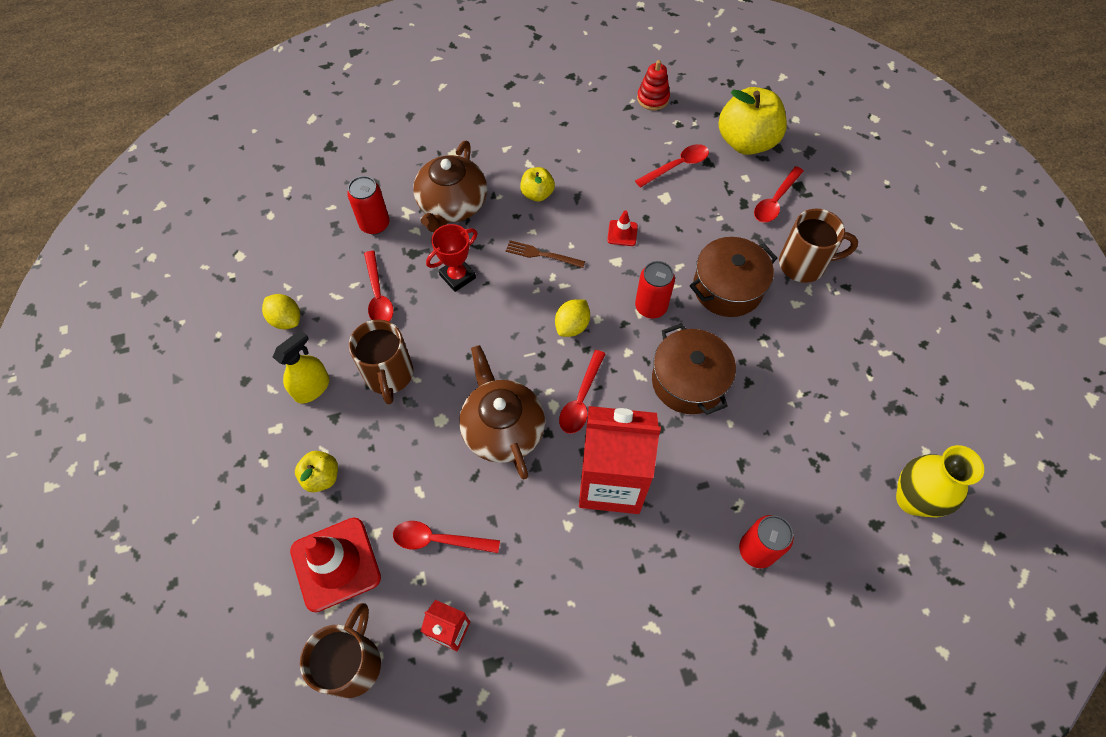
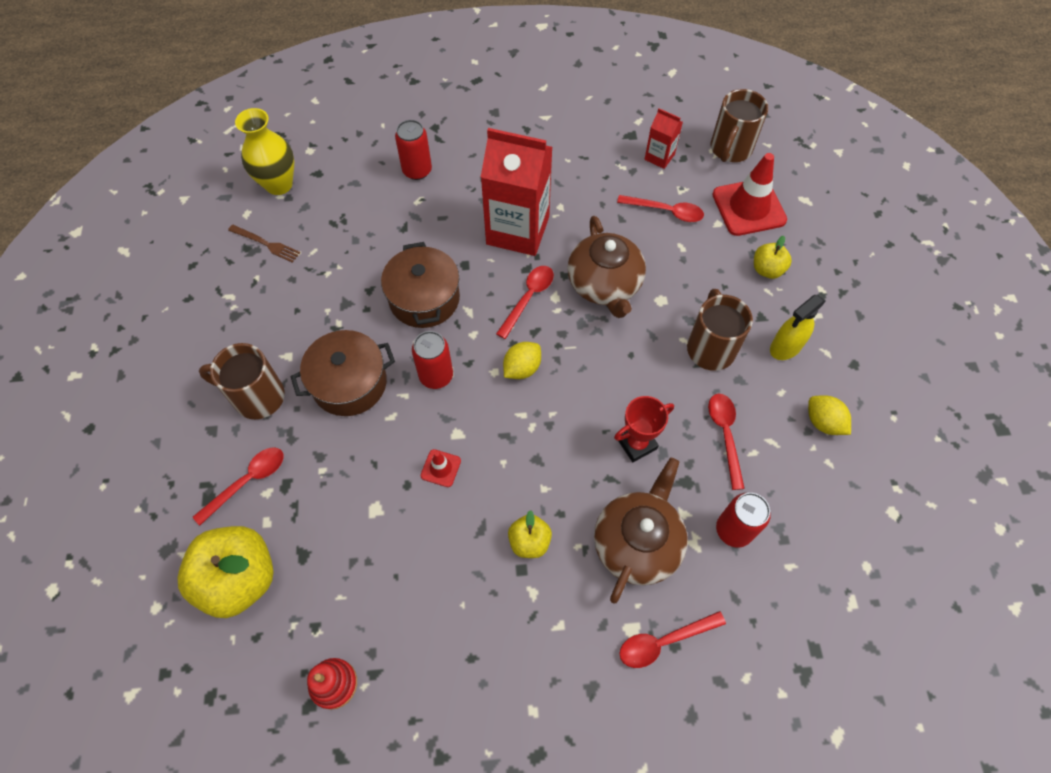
camera: 170 degrees left, 0 degrees up
brown fork [506,240,585,268] -> brown fork moved to [228,225,300,263]
red spoon [635,144,709,188] -> red spoon moved to [619,611,726,668]

